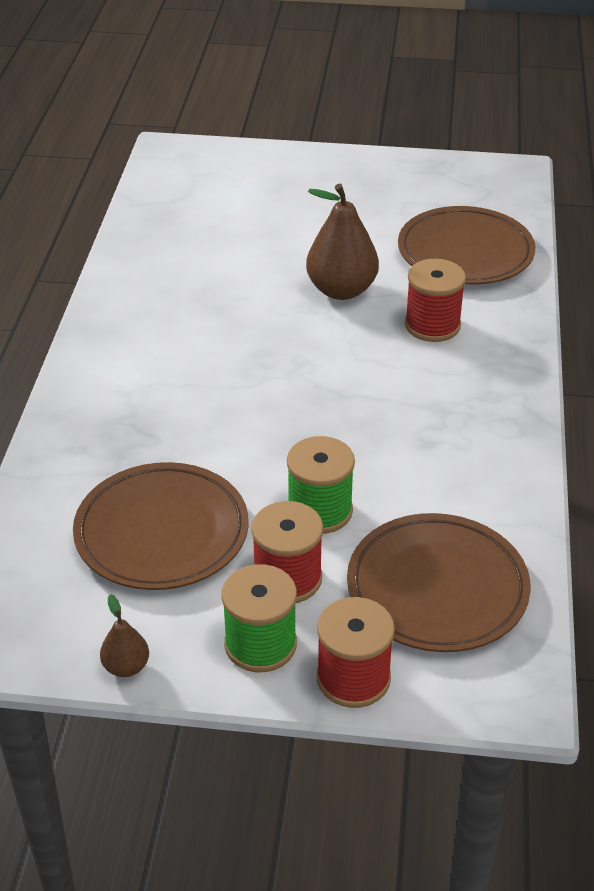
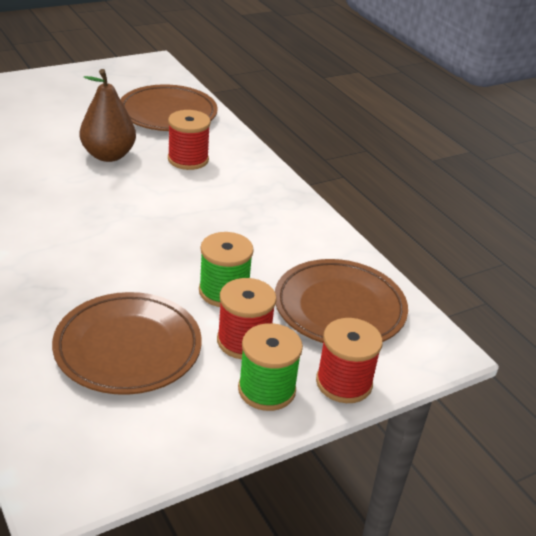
camera: 40 degrees left, 5 degrees down
brown pear [100,594,149,677] -> none

